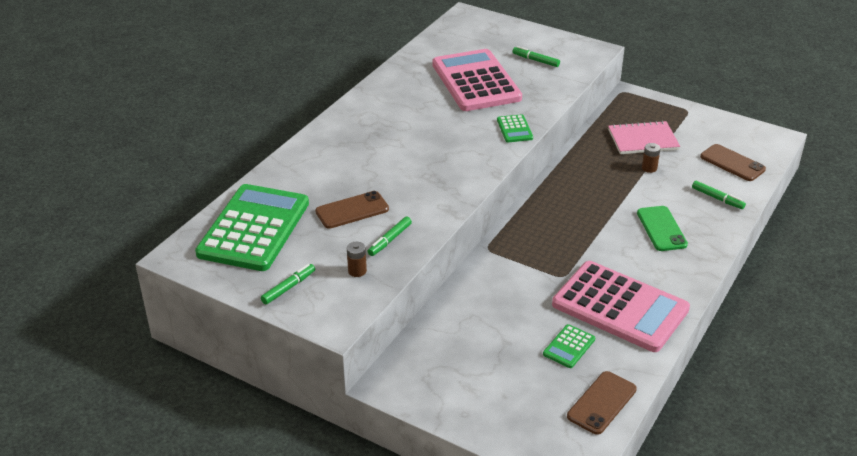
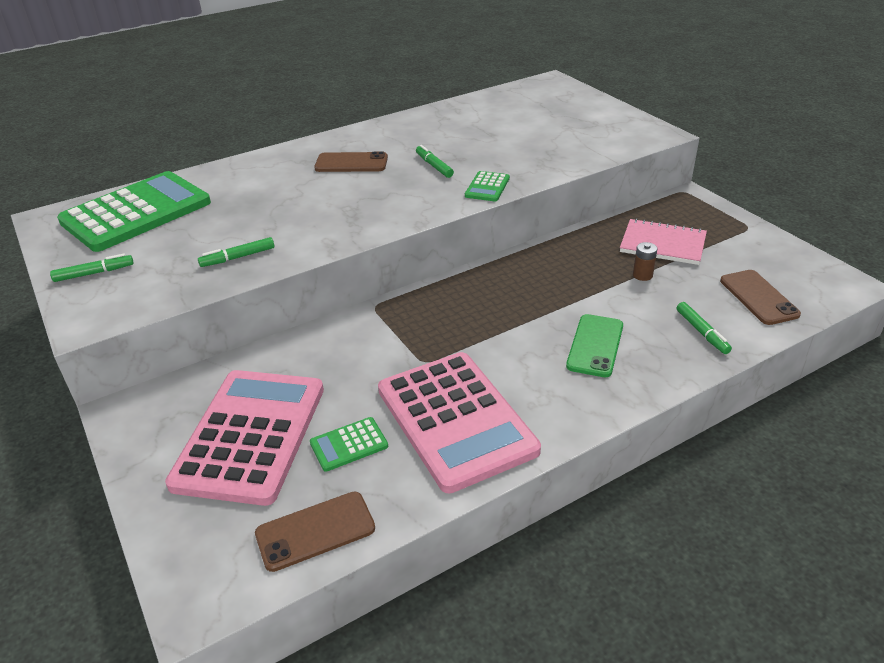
camera: 30 degrees right, 0 degrees up
brown phone [315,191,389,229] -> brown phone moved to [314,151,388,172]
brown battery [347,242,367,277] -> none
pink calculator [432,49,522,111] -> pink calculator moved to [165,370,324,506]
green marker [512,46,560,67] -> green marker moved to [416,145,454,178]

